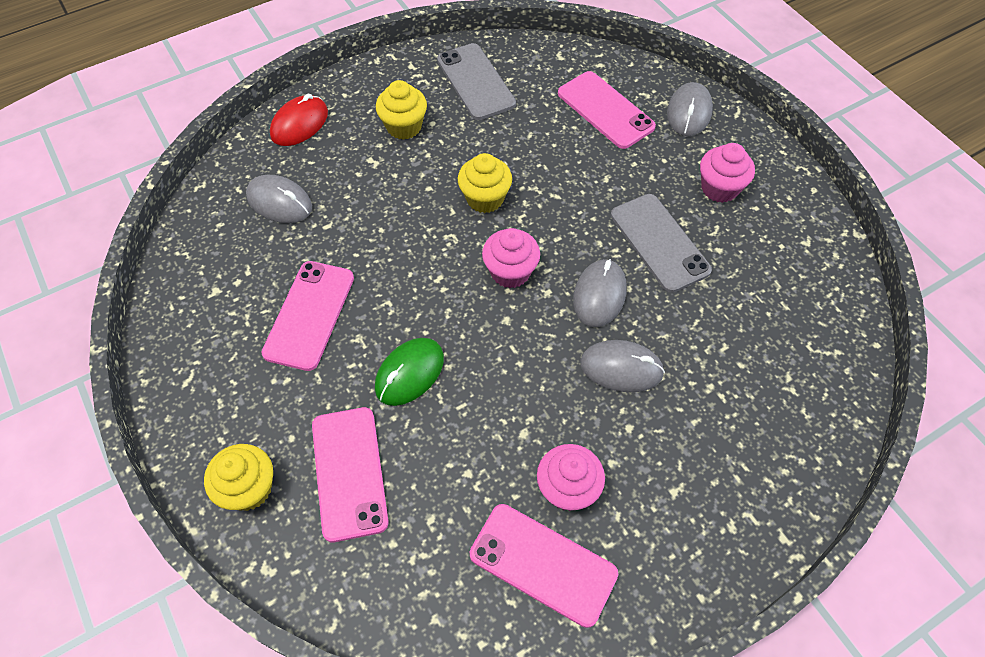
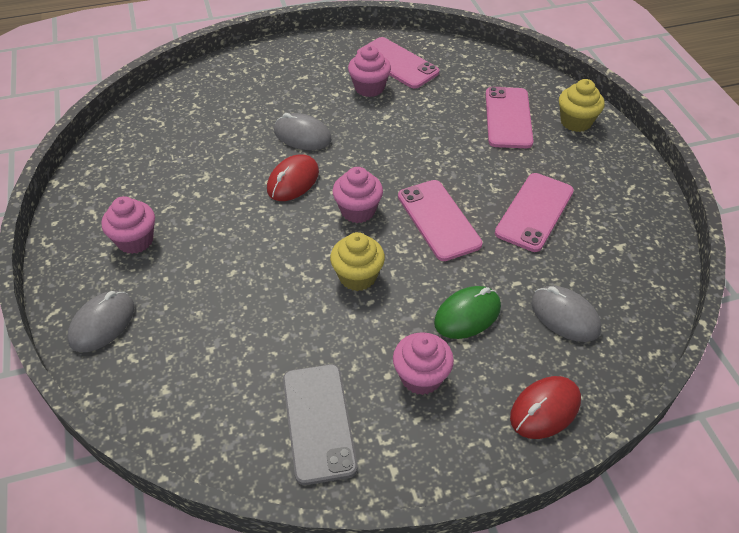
camera: 165 degrees left, 10 degrees down
green mouse [375,338,444,406] -> green mouse moved to [434,286,501,339]
yellow cupcake [376,80,427,140] -> pink cupcake [393,332,454,395]
pink phone [558,71,656,149] -> pink phone moved to [398,180,482,261]
grey mouse [573,259,627,327] -> red mouse [267,154,319,201]
grey phone [611,194,712,293] -> none

